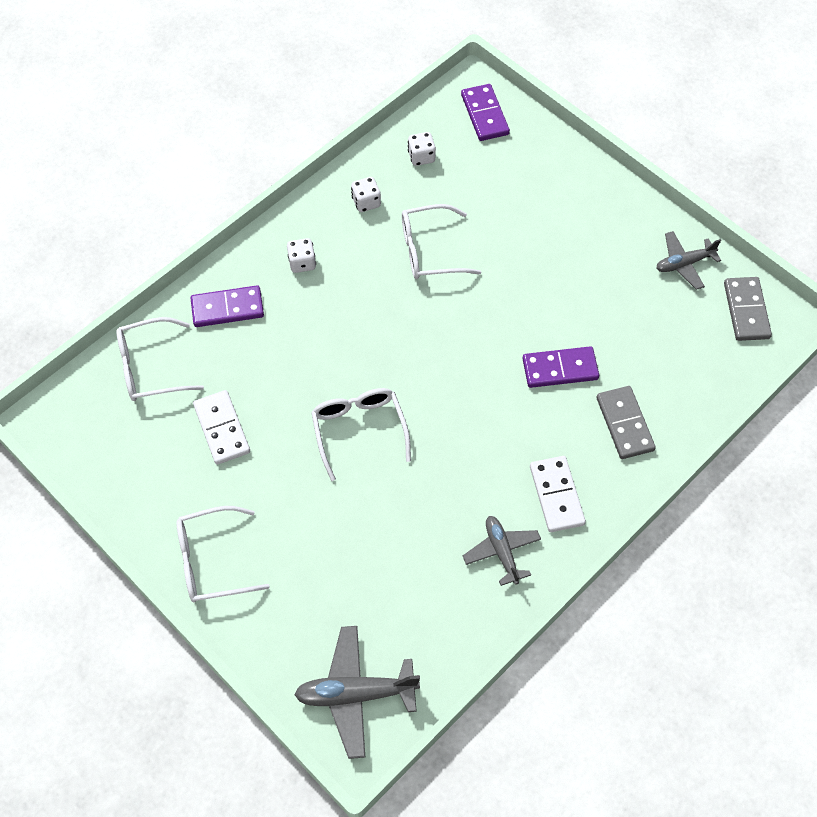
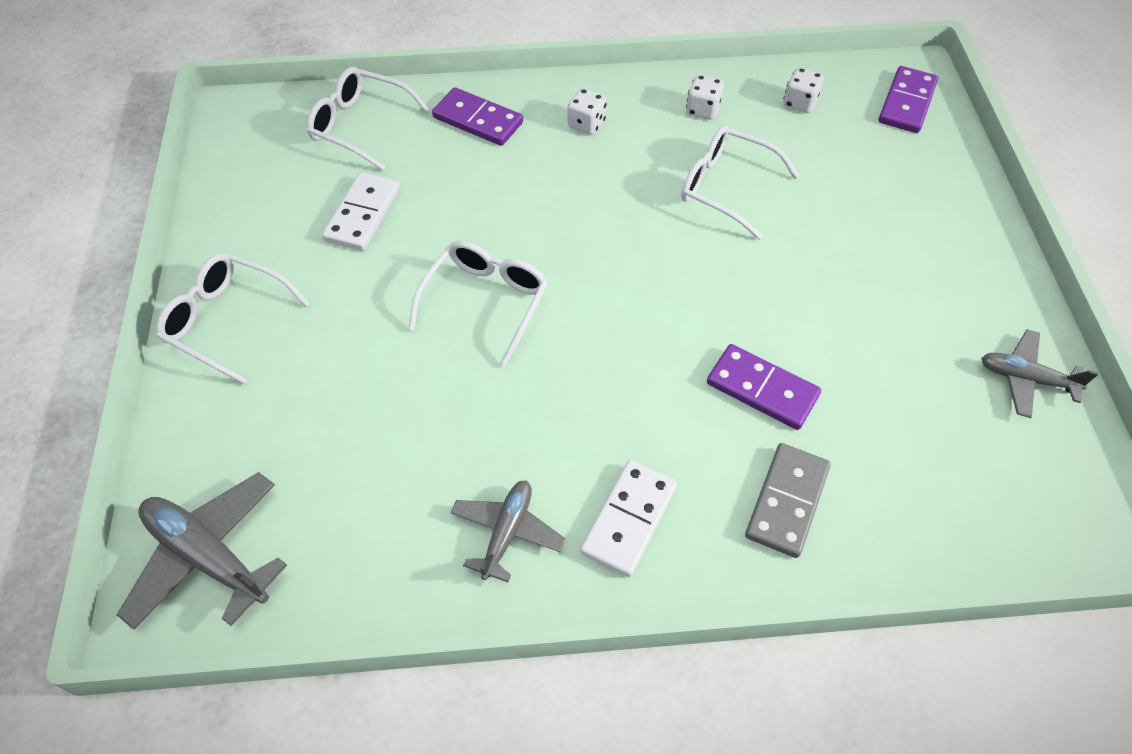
camera: 40 degrees right, 5 degrees down
grey domino [724,277,772,341] -> none

